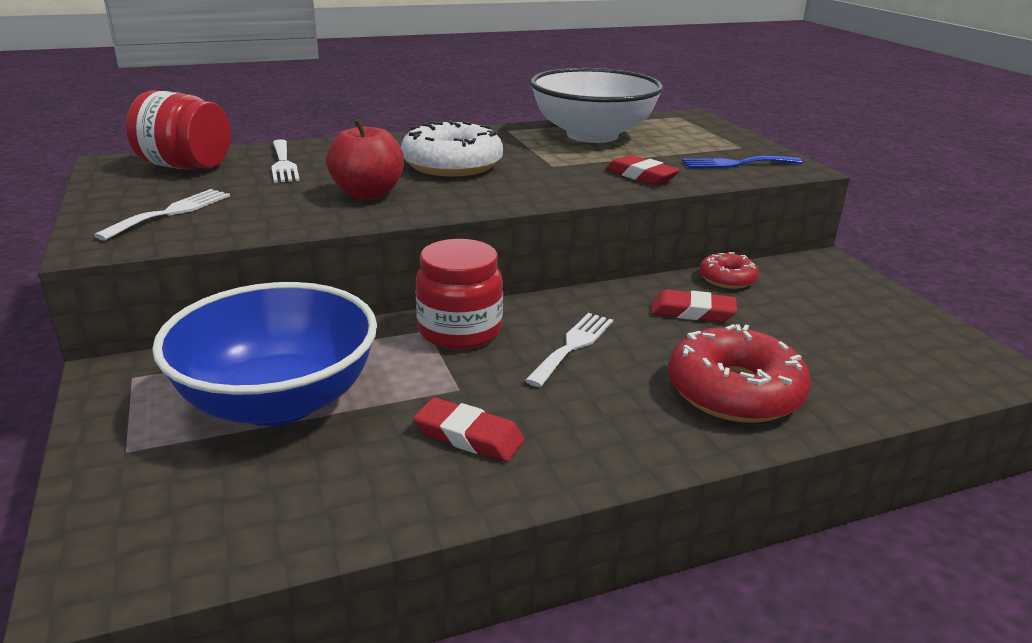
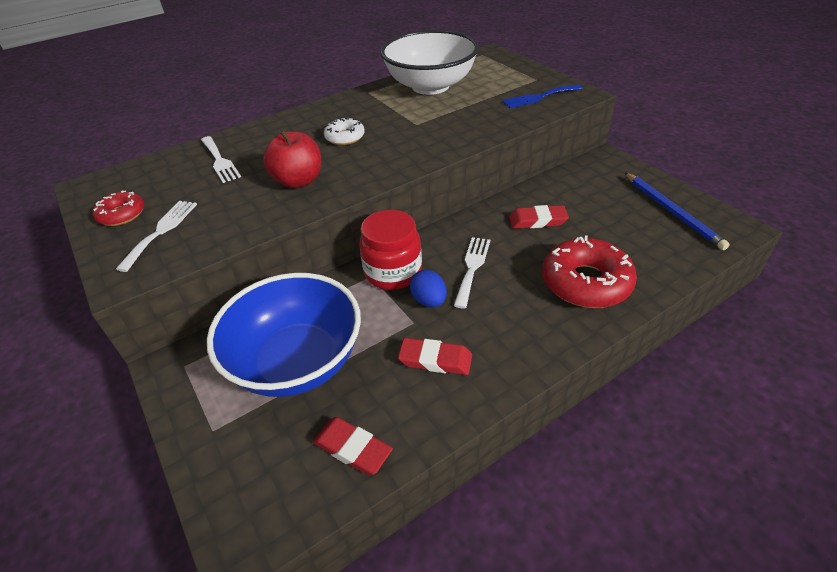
camera: 10 degrees left, 15 degrees up
red jar [126,91,231,170] -> none
white donut [401,120,503,177] -> white donut [324,118,365,145], size x0.54
red eraser [605,155,681,185] -> red eraser moved to [313,417,393,475]
red donut [699,252,759,289] -> red donut moved to [93,191,144,226]
none -> blue egg [410,270,447,307]
none -> blue pencil [625,173,730,250]

